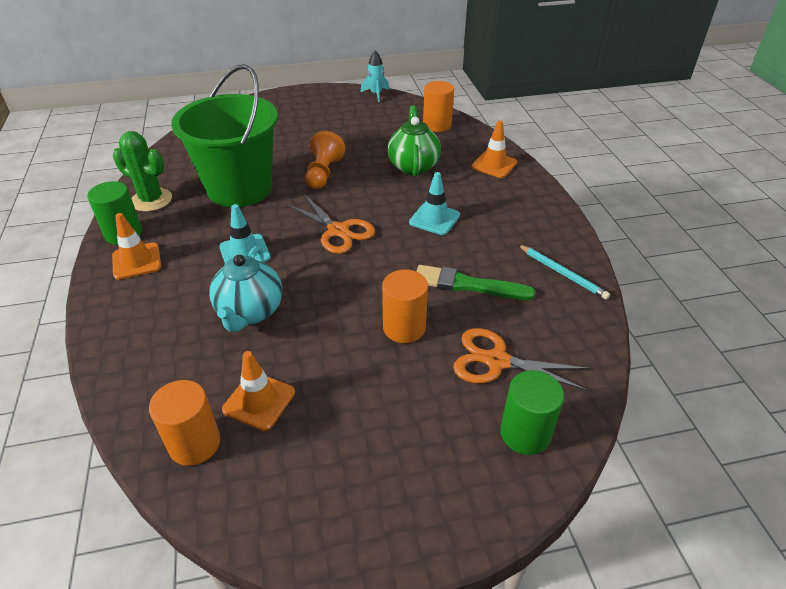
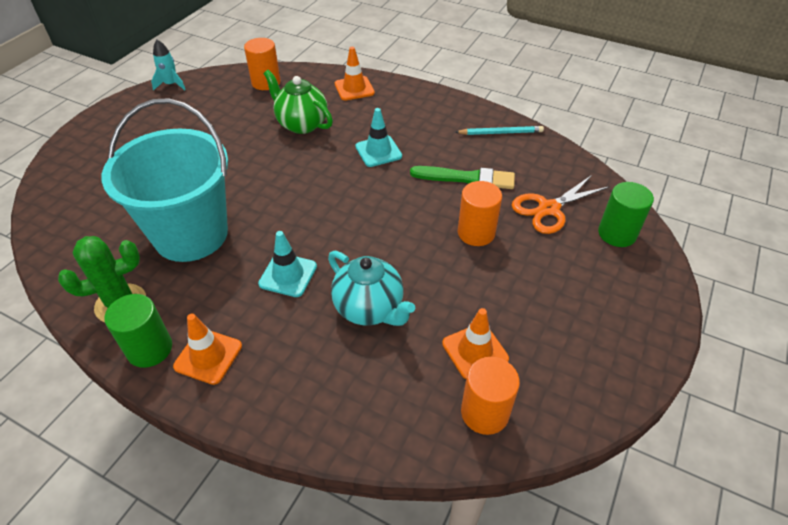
camera: 50 degrees left, 5 degrees up
green bucket [171,64,278,207] -> turquoise bucket [101,98,228,262]
orange scissors [286,194,375,254] -> none
orange pawn [305,131,346,189] -> none
green brush [416,265,536,300] -> green brush turned 135 degrees counterclockwise [410,166,515,189]

